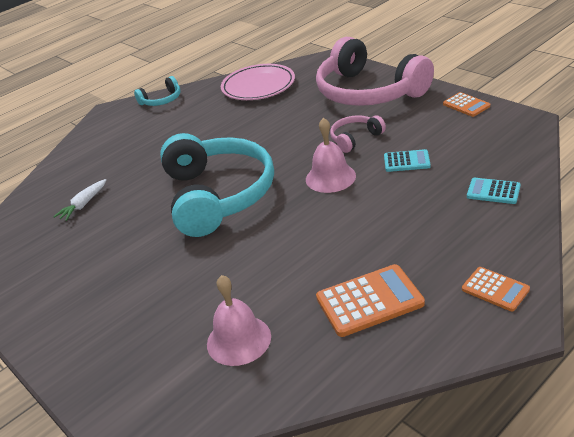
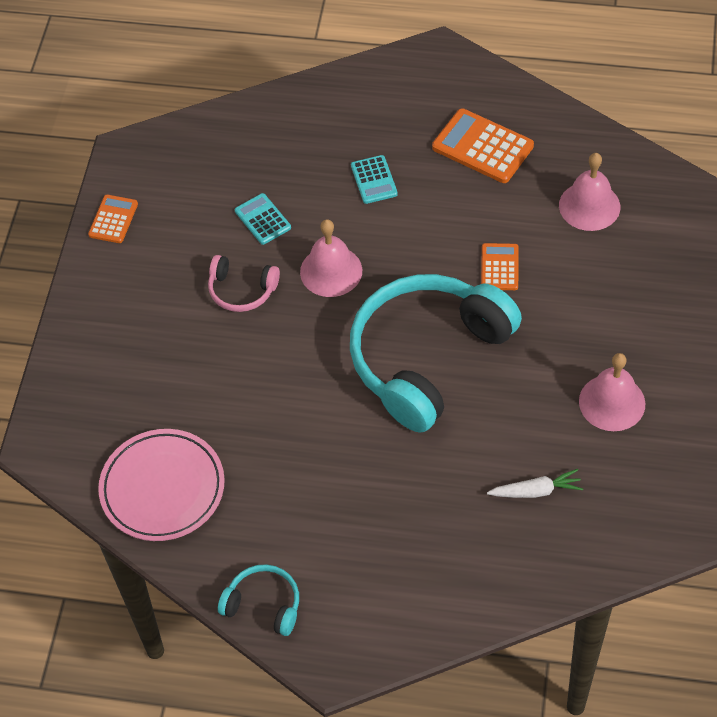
camera: 130 degrees left, 20 degrees up
pink headphones [316,37,434,106] -> none
orange calculator [462,267,530,311] -> orange calculator moved to [481,243,519,290]
turquoise calculator [467,178,521,204] -> turquoise calculator moved to [351,155,398,204]
none -> pink bell [579,353,645,431]

